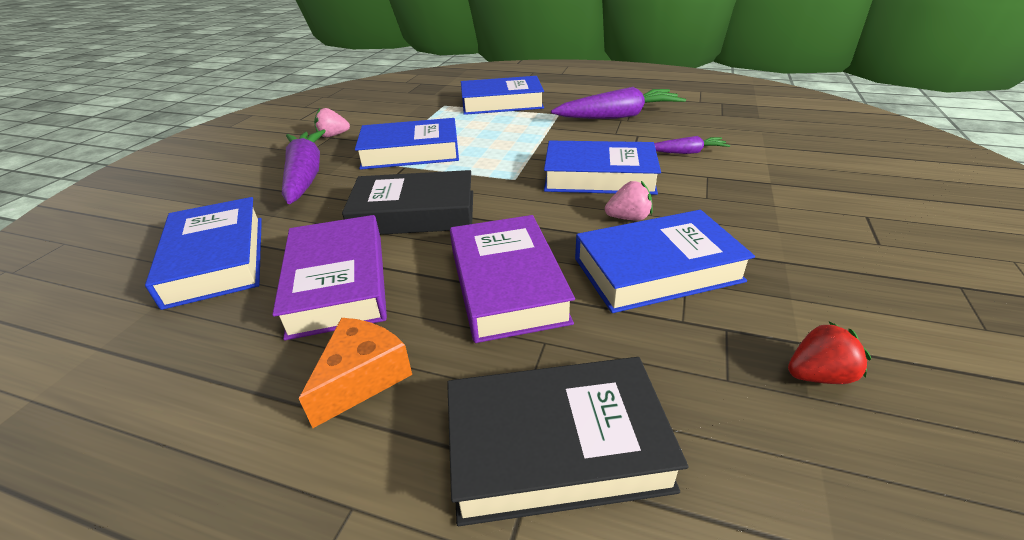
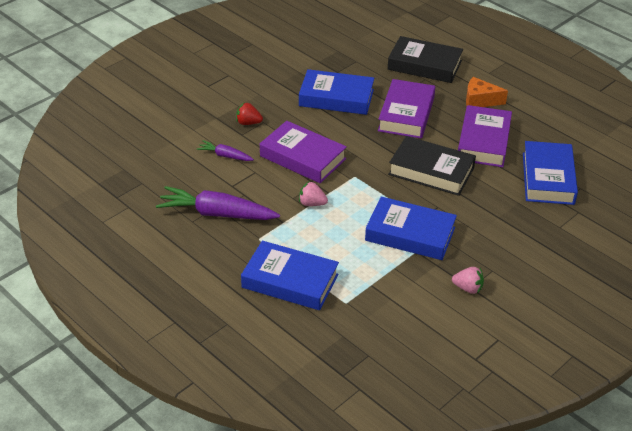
camera: 155 degrees left, 5 degrees up
purple carrot [282,130,326,204] -> none
orange cheese [299,318,412,428] -> orange cheese turned 45 degrees clockwise [466,77,508,107]
blue book [544,141,661,195] -> purple book [260,121,347,183]
pink strawberry [605,181,653,221] -> pink strawberry moved to [299,181,328,206]
red strawberry [788,322,871,384] -> red strawberry moved to [236,102,263,125]

